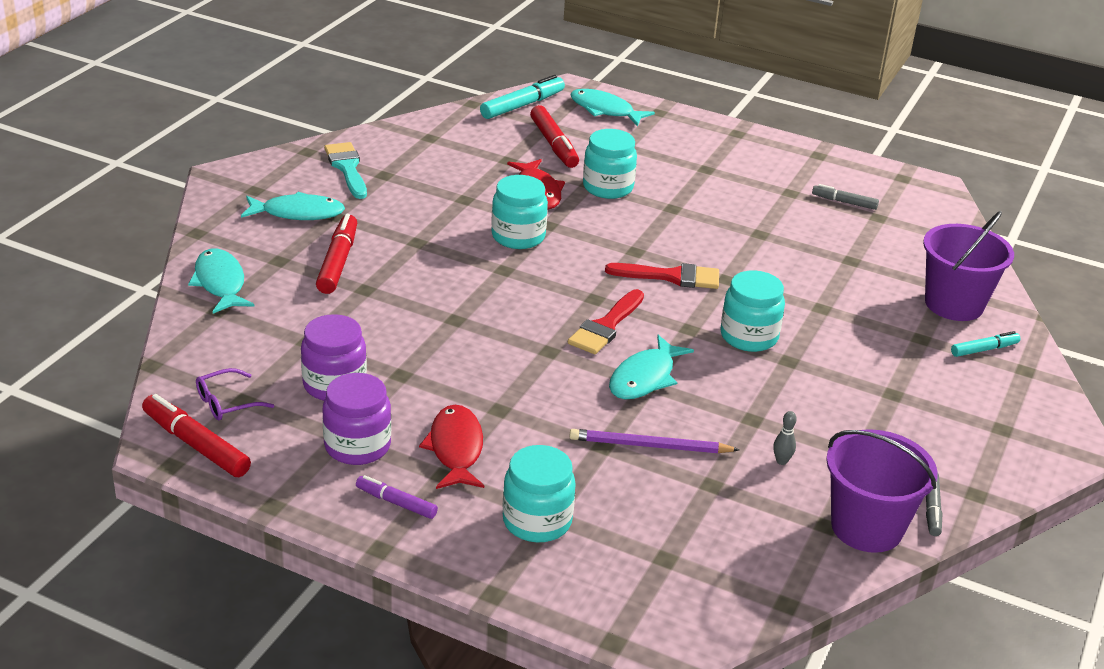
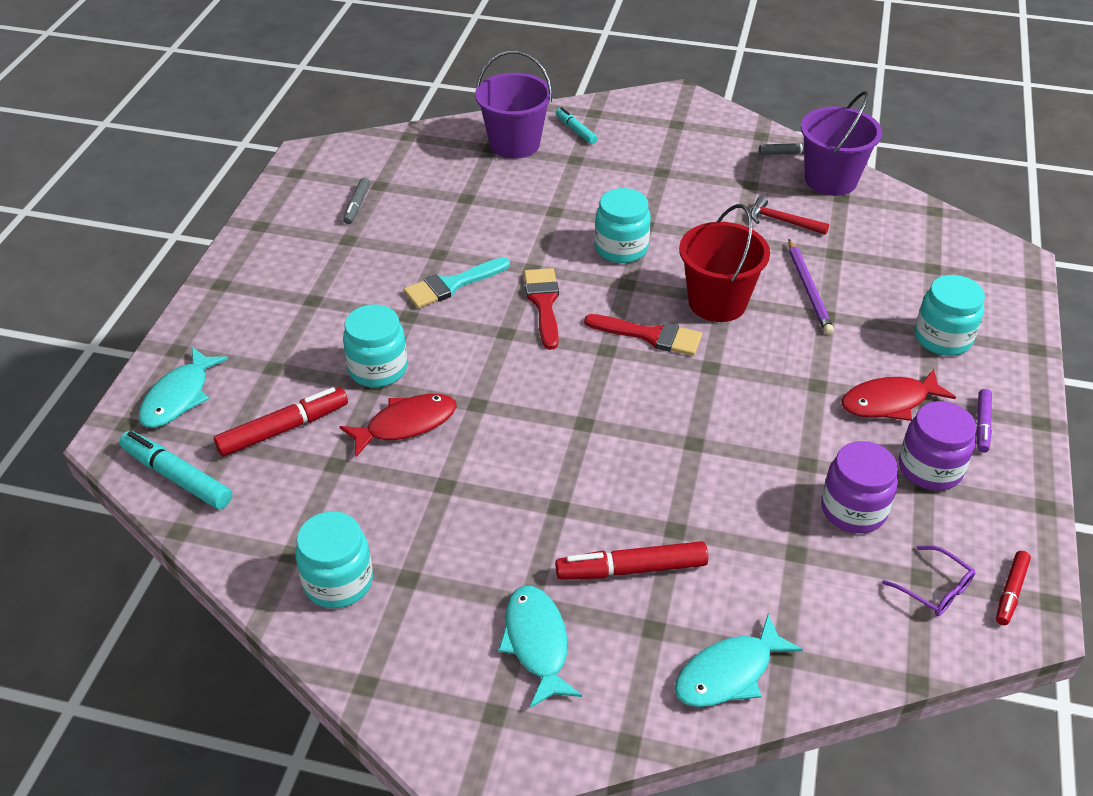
camera: 100 degrees left, 10 degrees up
red marker [142,394,251,477] -> red marker [996,551,1031,625], size x0.59
turquoise brush [324,142,367,199] -> turquoise brush moved to [404,257,510,308]
turquoise jar [491,175,548,249] -> turquoise jar moved to [295,511,373,608]
turquoise fish [609,335,694,399] -> red bucket [679,204,770,322]
grey bowling pin [773,411,797,465] -> red hammer [751,196,829,235]

